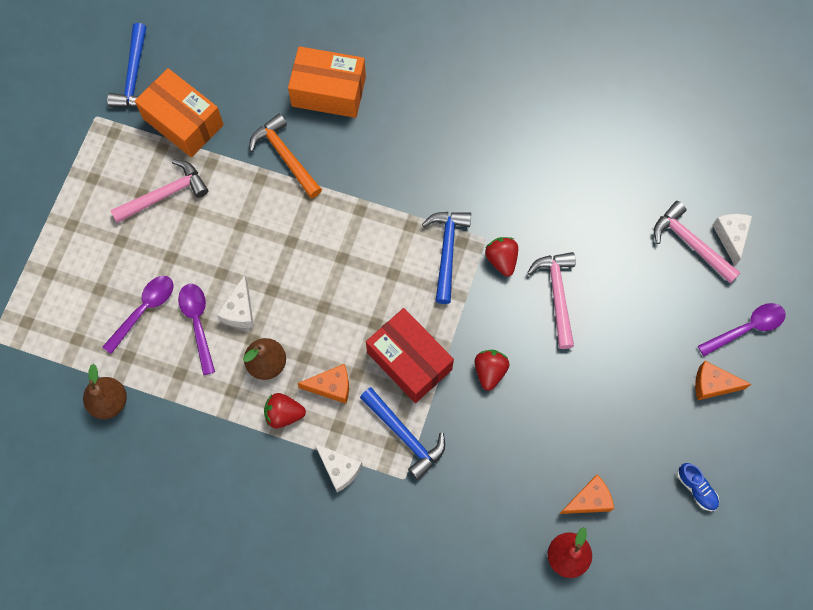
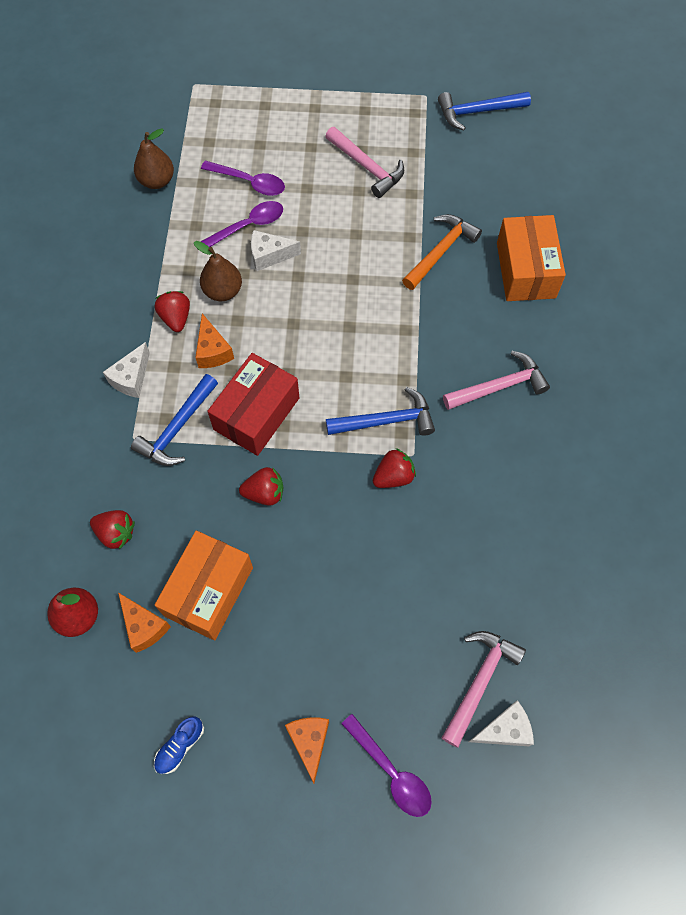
camera: 75 degrees right, 5 degrees down
orange box [135,68,224,158] -> orange box moved to [155,531,253,640]
pink hammer [527,252,576,349] -> pink hammer moved to [443,351,550,410]
none -> red strawberry [90,510,135,550]

